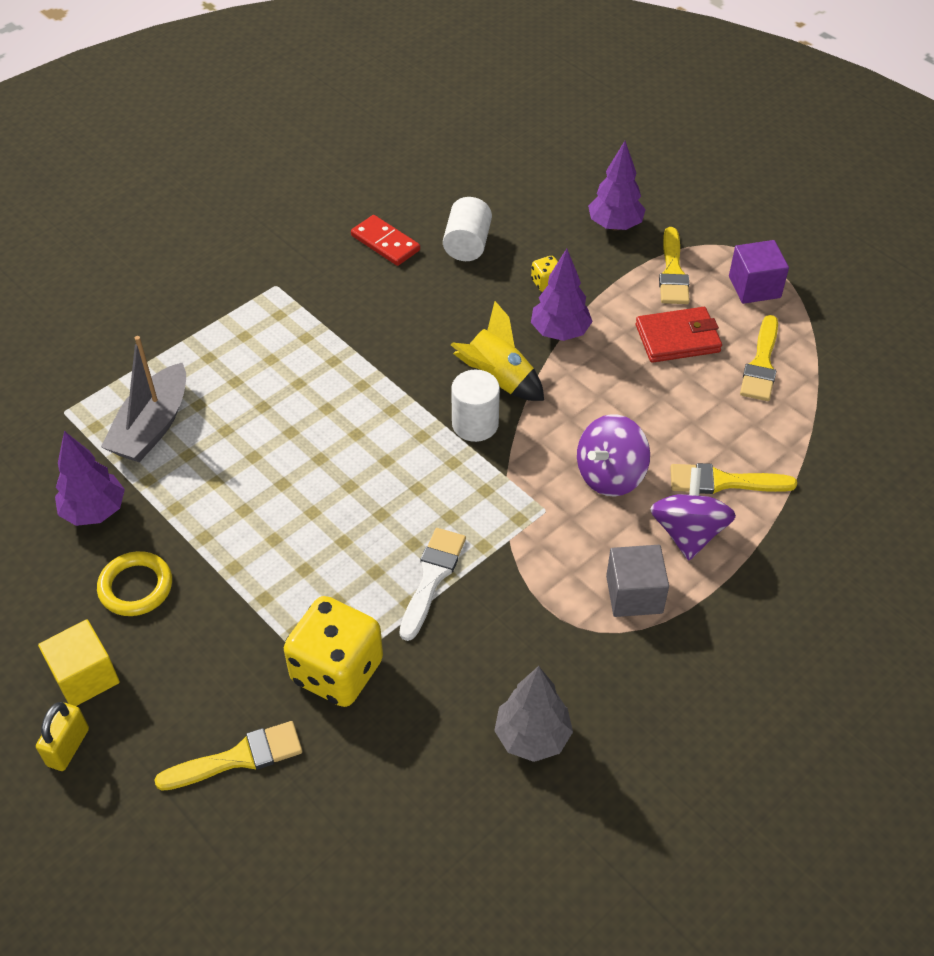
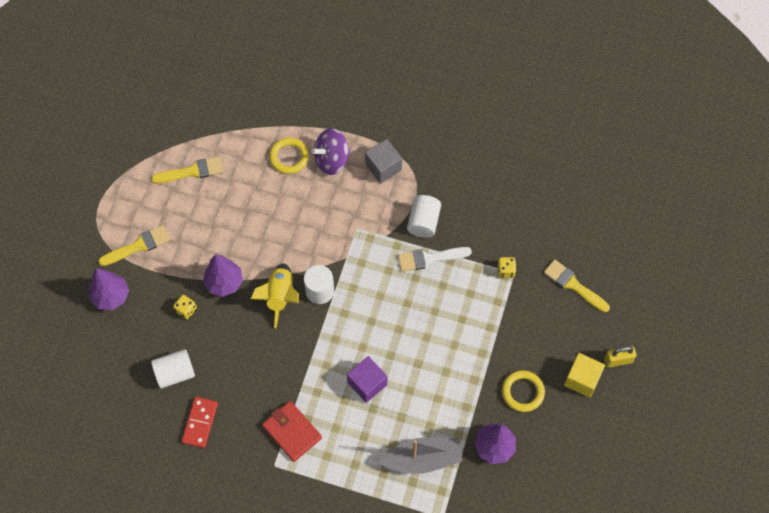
camera: 120 degrees left, 15 degrees up
yellow dice [284,596,383,707] -> yellow dice [497,257,517,278], size x0.43
grey tree [494,666,573,762] -> none
purple spinning top [577,414,650,497] -> none
red wallet [636,307,722,363] -> red wallet moved to [262,401,322,462]
yellow brush [670,463,797,494] -> yellow ring [269,138,309,174]
purple cube [729,240,789,304] -> purple cube moved to [347,356,387,403]
none -> white cylinder [407,195,441,238]

